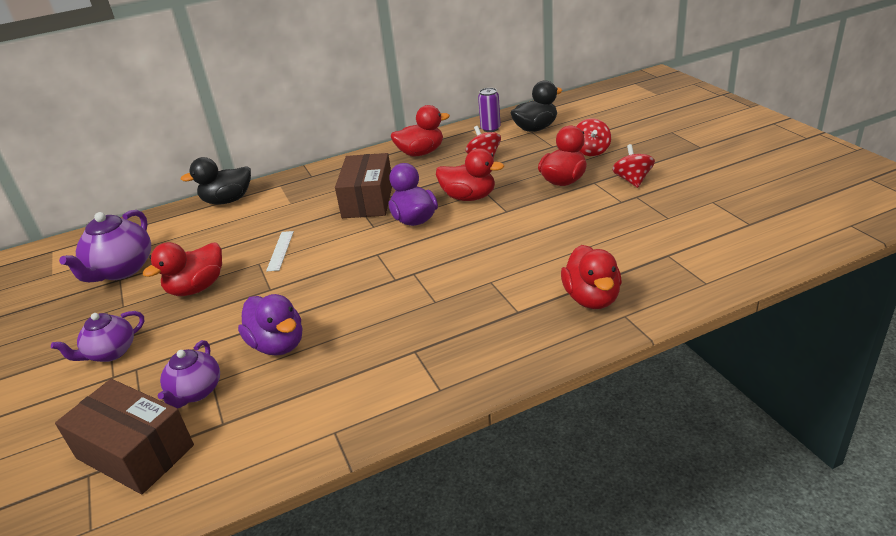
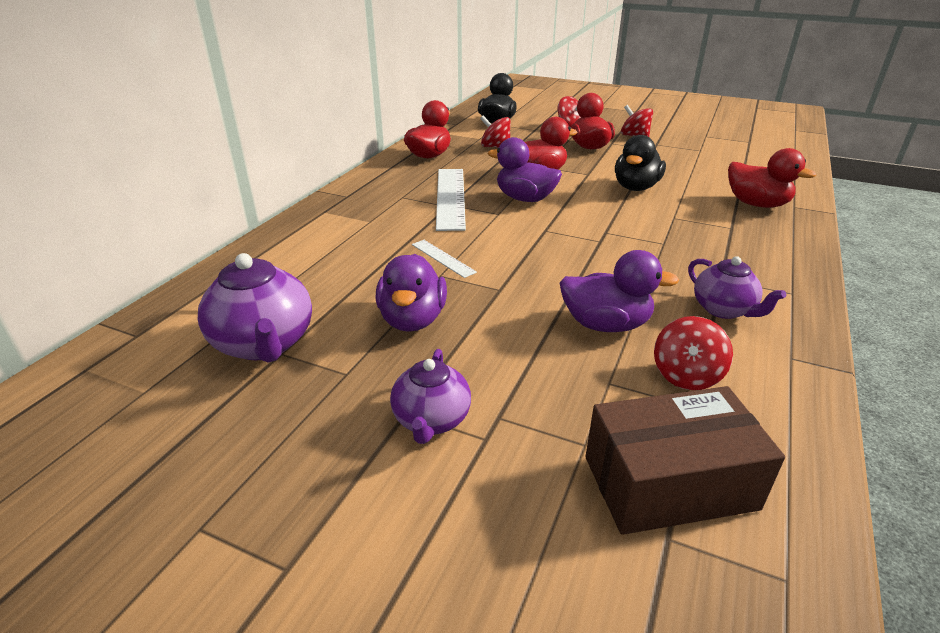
camera: 45 degrees left, 0 degrees up
red duck [143,242,222,296] -> purple duck [375,254,447,332]
purple teapot [158,340,220,409] -> purple teapot moved to [688,256,786,319]
black duck [181,157,251,204] -> black duck moved to [615,135,666,191]
brown box [335,153,392,218] -> white ruler [436,169,466,231]
purple can [478,88,501,132] -> none
none -> red spinning top [654,316,733,390]

